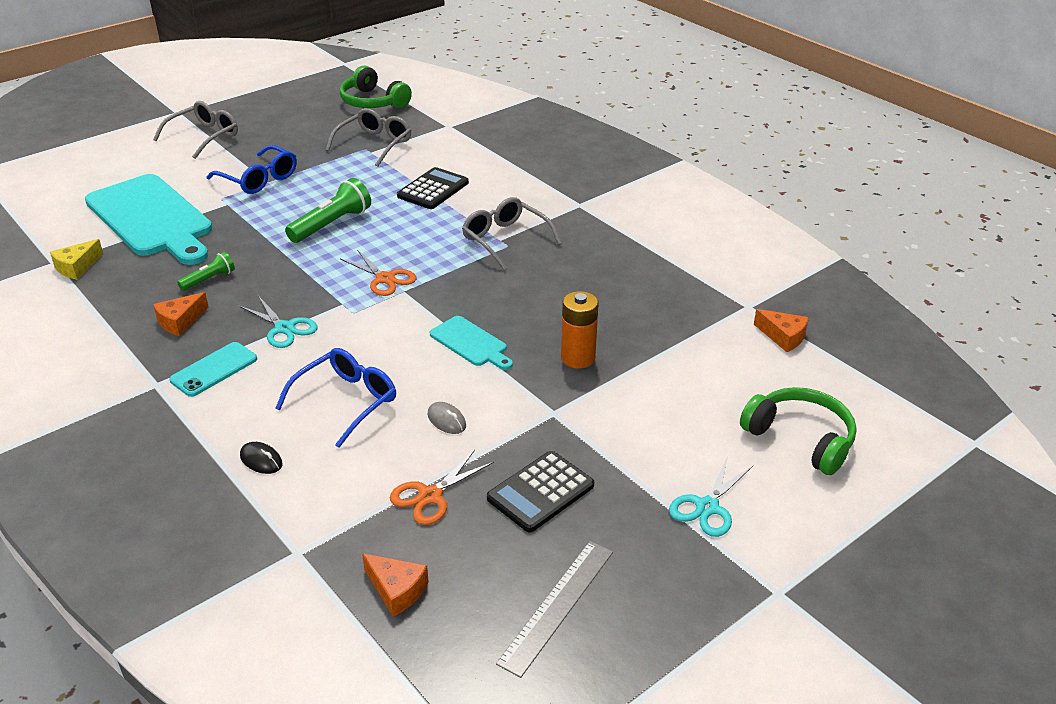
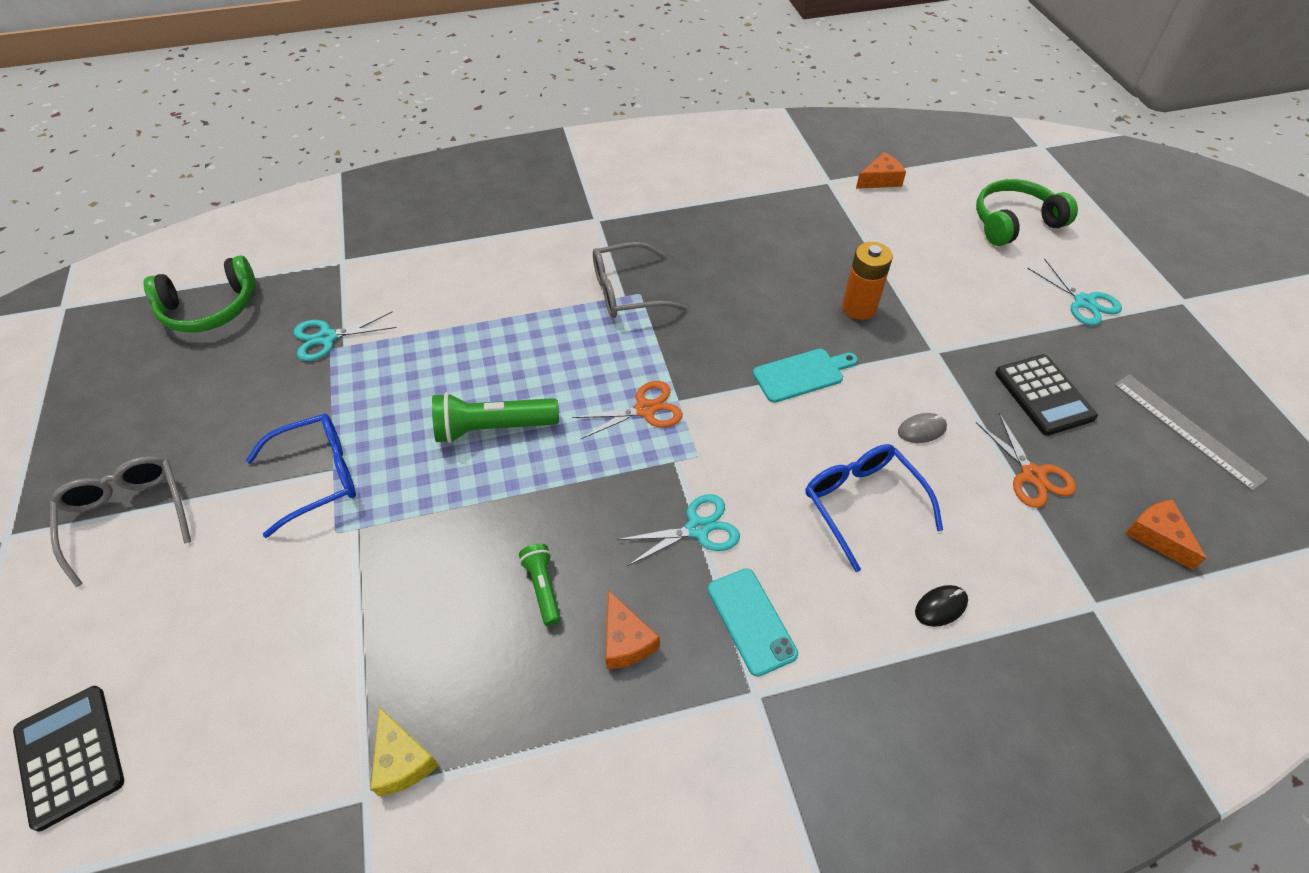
camera: 65 degrees left, 15 degrees up
turquoise cutting board [85,174,212,265] -> none
green flashlight [285,178,371,243] -> green flashlight turned 75 degrees counterclockwise [432,392,559,443]
grey glasses [326,108,411,167] -> turquoise scissors [294,311,397,361]
orange cheese [362,553,429,617] -> orange cheese turned 90 degrees counterclockwise [1125,499,1206,570]
black calculator [397,167,469,209] -> black calculator moved to [13,686,124,831]

